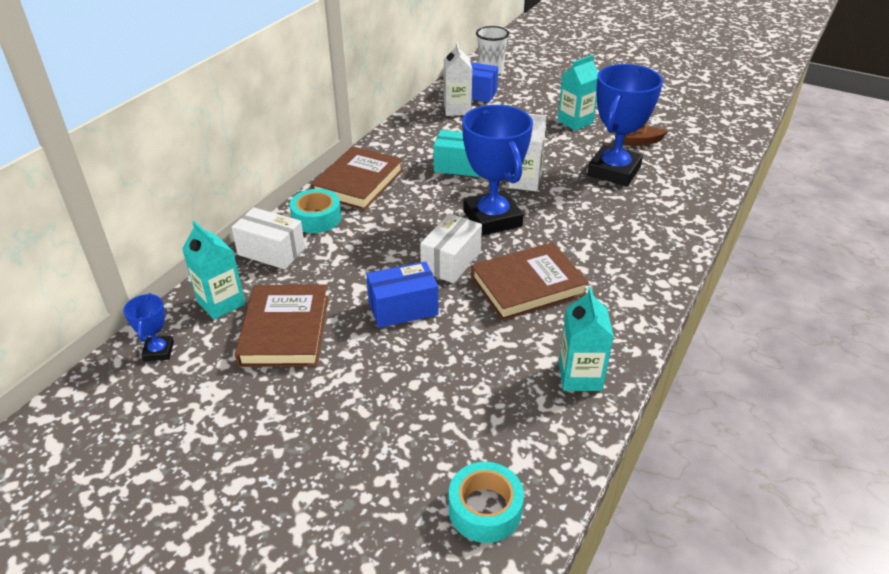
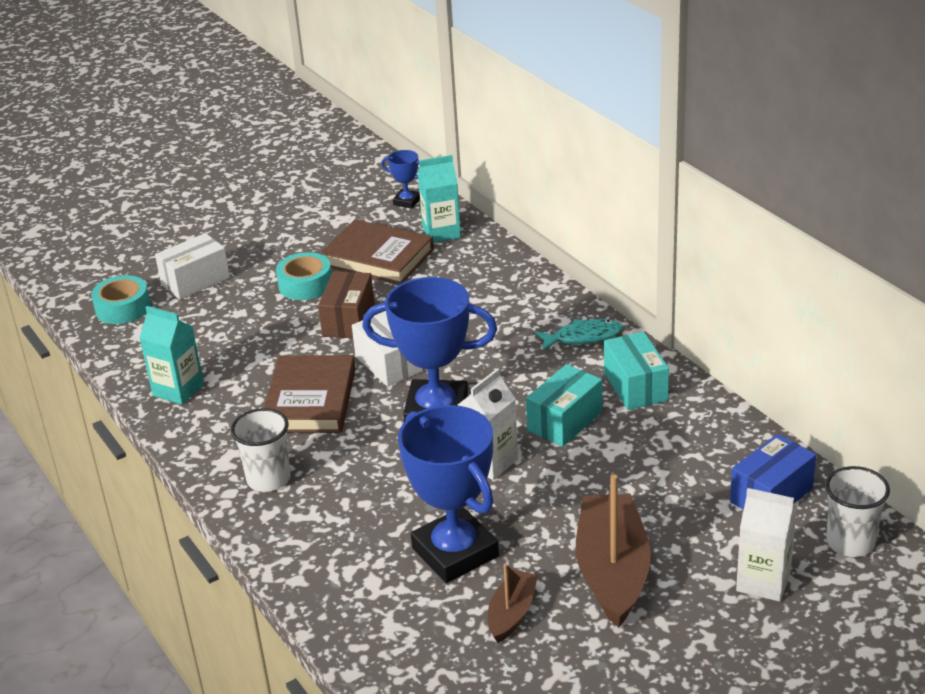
camera: 120 degrees right, 5 degrees down
white box [231,207,305,269] -> white box moved to [155,233,230,300]
turquoise tape [290,189,342,233] -> turquoise tape moved to [276,252,332,300]
brown book [311,146,403,210] -> turquoise fish [535,319,623,351]
blue box [366,261,438,328] -> brown box [318,271,375,338]
white carton [444,41,472,116] -> white carton moved to [736,488,797,602]
turquoise carton [557,55,598,131] -> brown boat [576,474,651,628]
none -> white cup [231,408,290,492]
none -> turquoise box [604,332,669,410]

